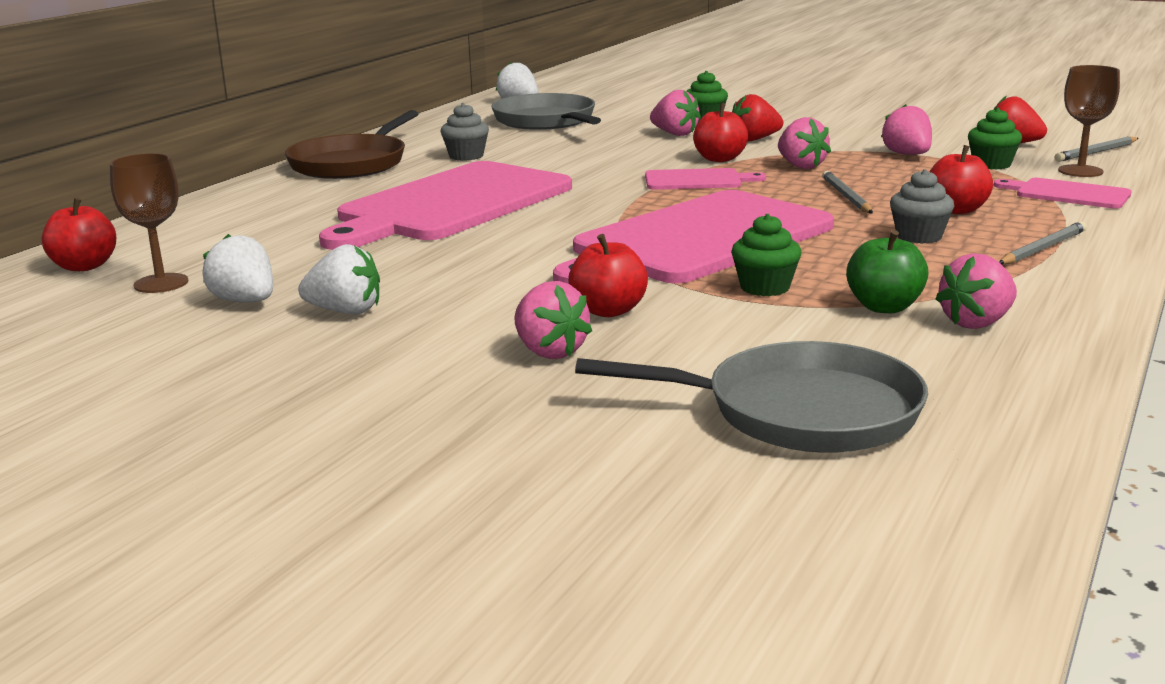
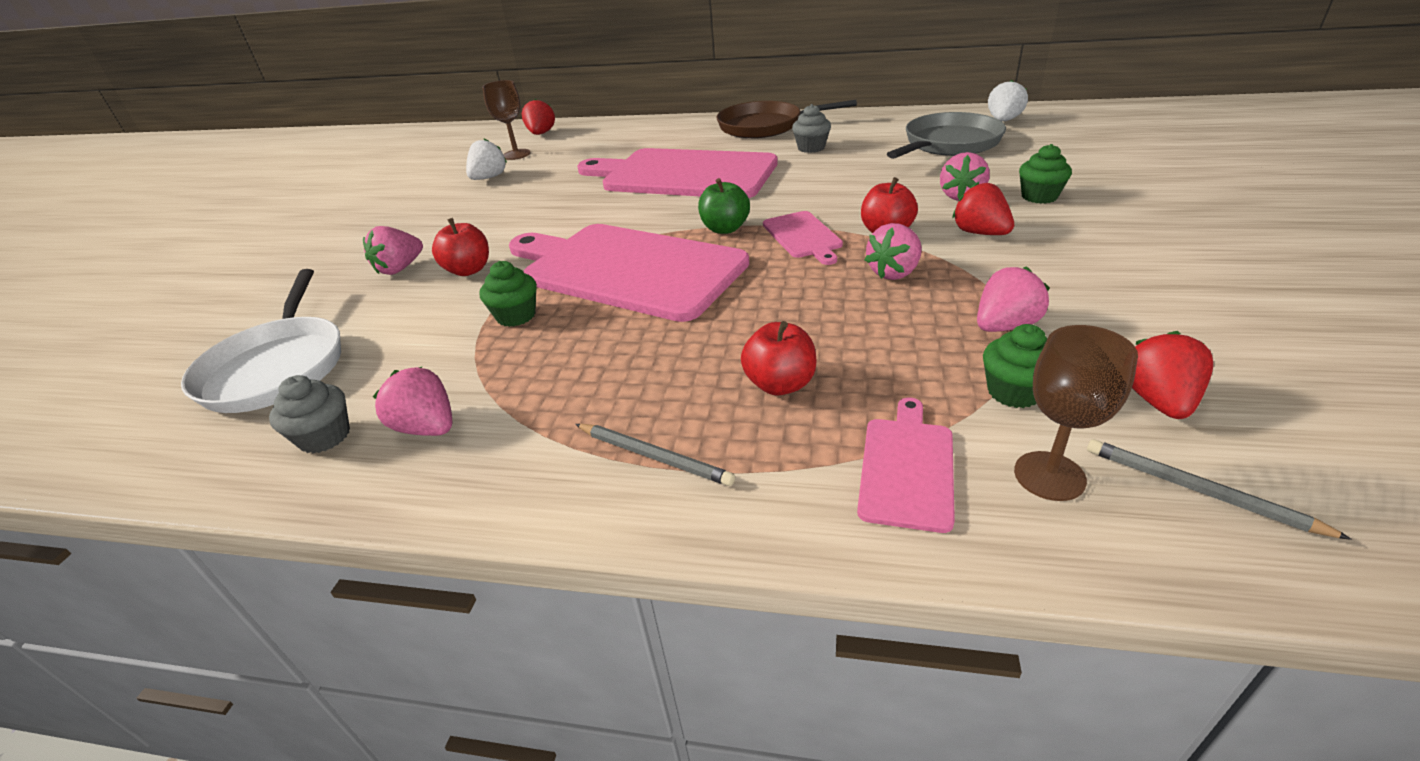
camera: 75 degrees right, 15 degrees up
red apple [42,197,116,271] -> red strawberry [522,99,555,135]
white strawberry [298,244,380,314] -> none
grey pan [575,341,928,453] -> white pan [181,269,341,413]
grey pencil [822,171,873,214] -> none
green apple [846,230,928,313] -> green apple moved to [698,178,750,234]
grey cupcake [890,169,954,244] -> grey cupcake moved to [269,375,350,454]

